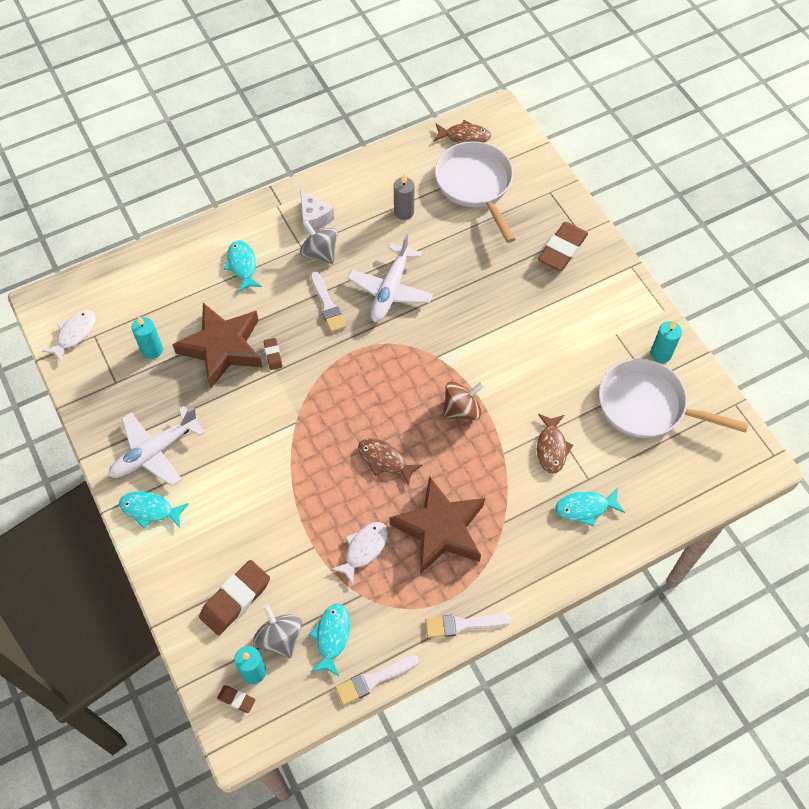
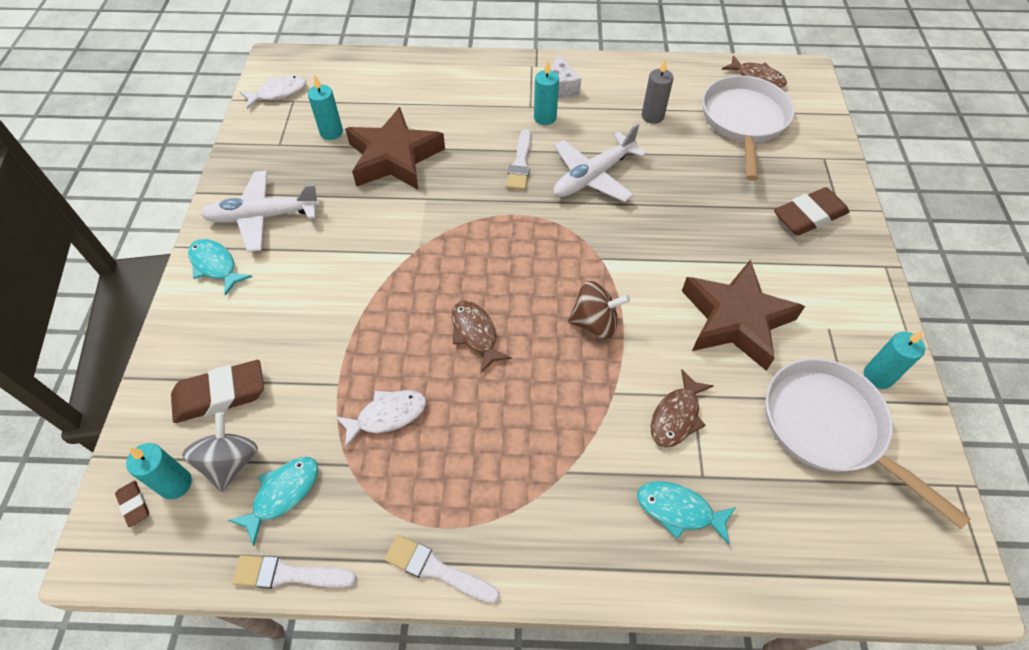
camera: 30 degrees right, 5 degrees down
turquoise fish [224,240,262,292] -> none
brown eraser [264,338,282,370] -> none
grey spinning top [300,220,338,264] -> turquoise candle [534,61,559,125]
brown star [389,476,485,574] -> brown star moved to [682,259,805,371]

